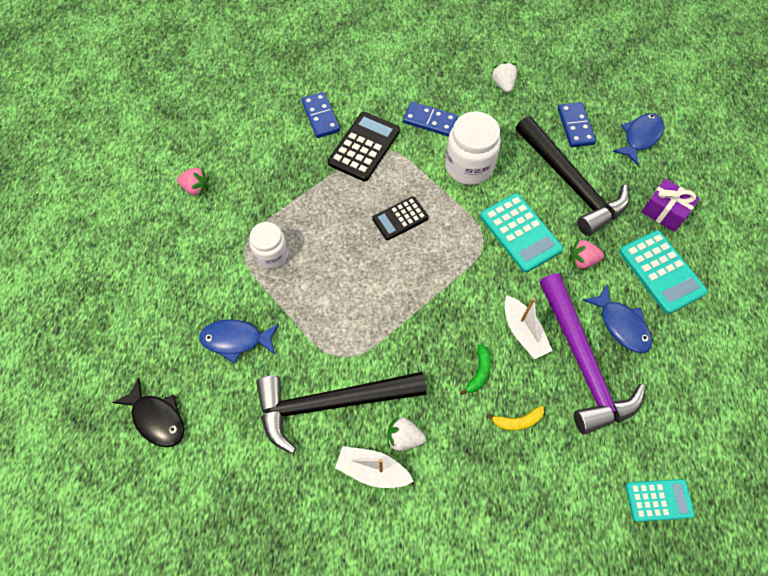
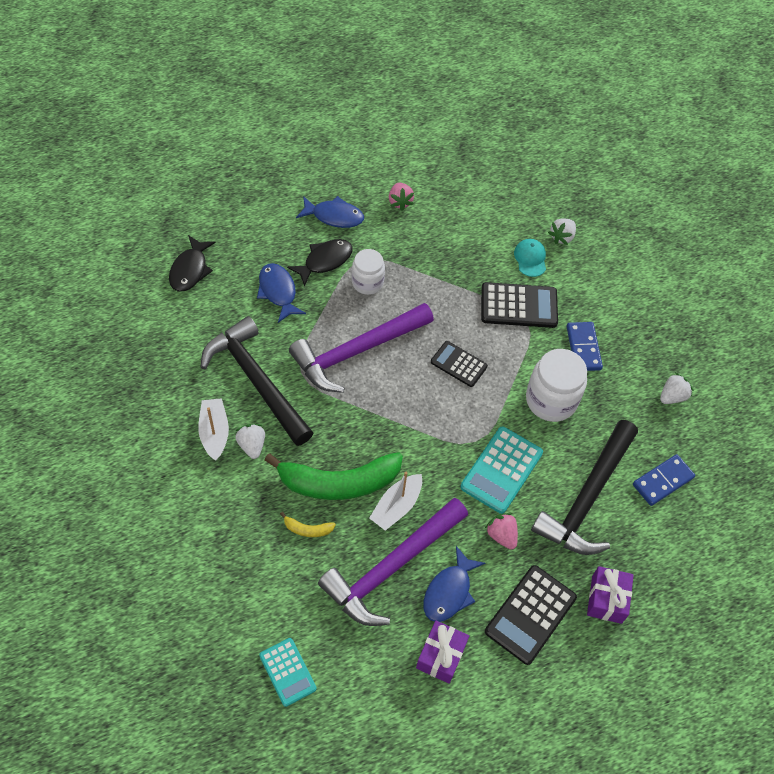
camera: 60 degrees right, 5 degrees down
blue domino [301,92,340,138] -> turquoise cap [514,239,546,277]
green banana [460,344,491,395] -> green banana [265,452,403,500], size x2.48
yellow banana [486,406,544,431] -> yellow banana turned 45 degrees counterclockwise [280,512,336,537]
blue fish [612,113,664,166] -> blue fish moved to [296,196,364,228]
turquoise calculator [619,230,708,314] -> black calculator [485,565,577,665]
none -> black fish [287,239,353,287]
none -> purple hammer [289,303,434,393]
none -> purple gift [416,620,469,684]
none -> white strawberry [548,218,576,245]

